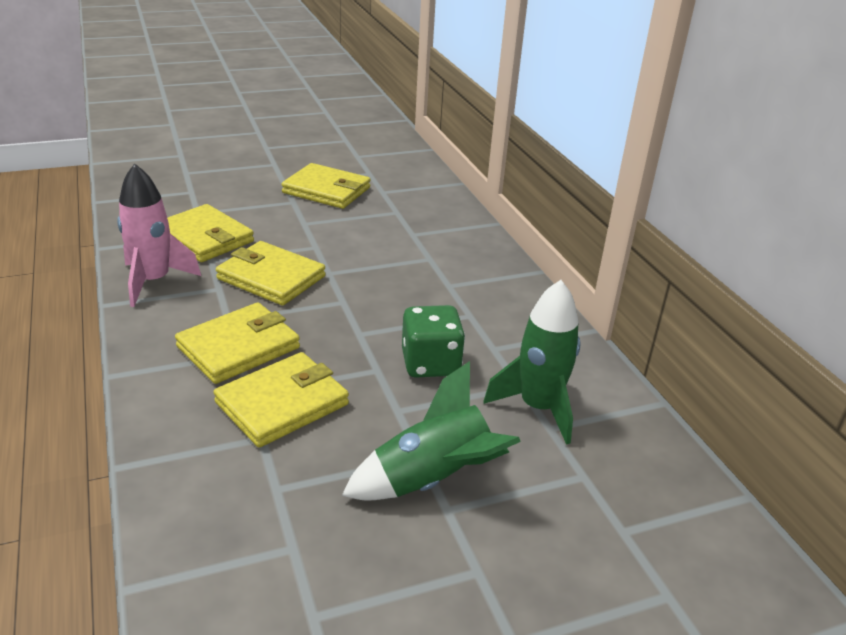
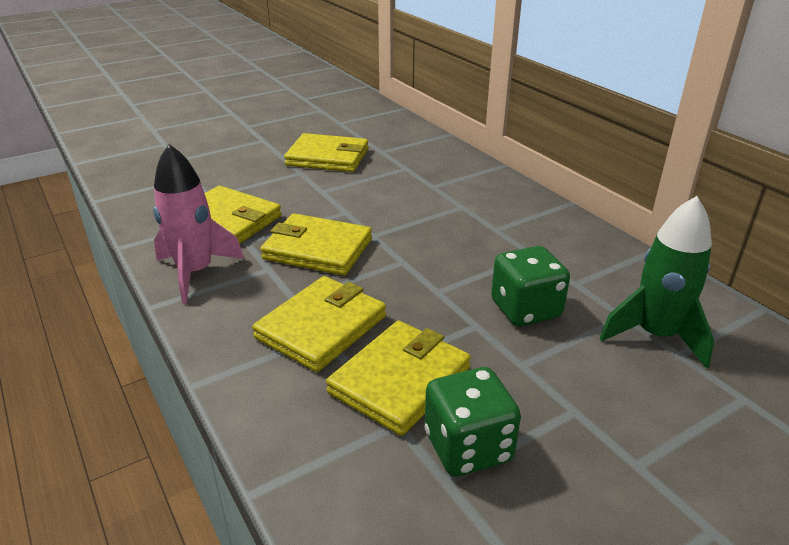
camera: 10 degrees left, 0 degrees up
green rocket [342,361,521,501] -> none
none -> green dice [425,367,521,477]

